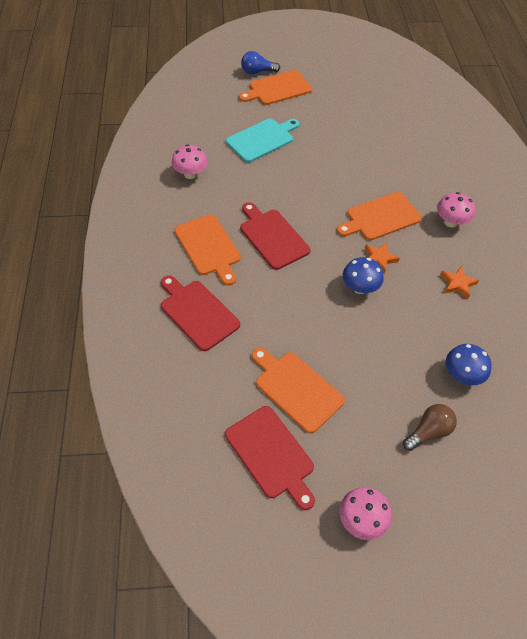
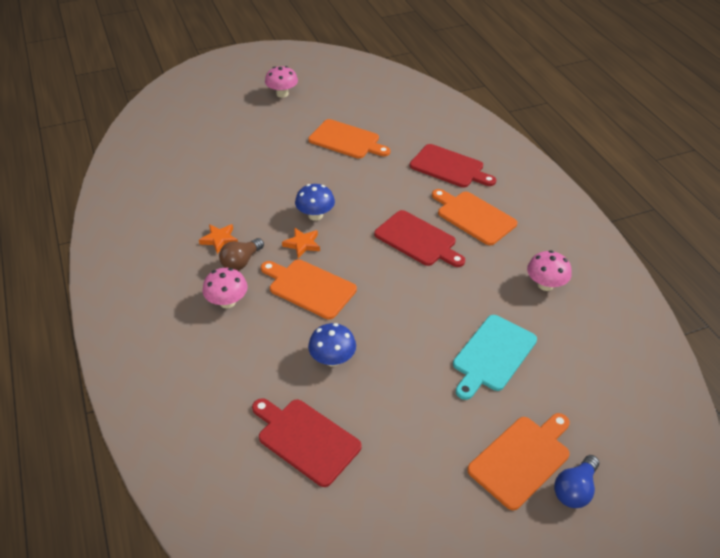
camera: 165 degrees right, 10 degrees down
red cutting board [225,406,315,510] -> red cutting board moved to [252,398,362,487]
blue light bulb [241,51,280,74] -> blue light bulb turned 150 degrees clockwise [554,455,599,508]
orange cutting board [337,192,422,240] -> orange cutting board turned 105 degrees counterclockwise [261,259,357,320]
brown light bulb [403,404,457,451] -> brown light bulb moved to [219,238,264,271]
blue mushroom [446,344,492,385] -> blue mushroom moved to [308,323,356,367]

